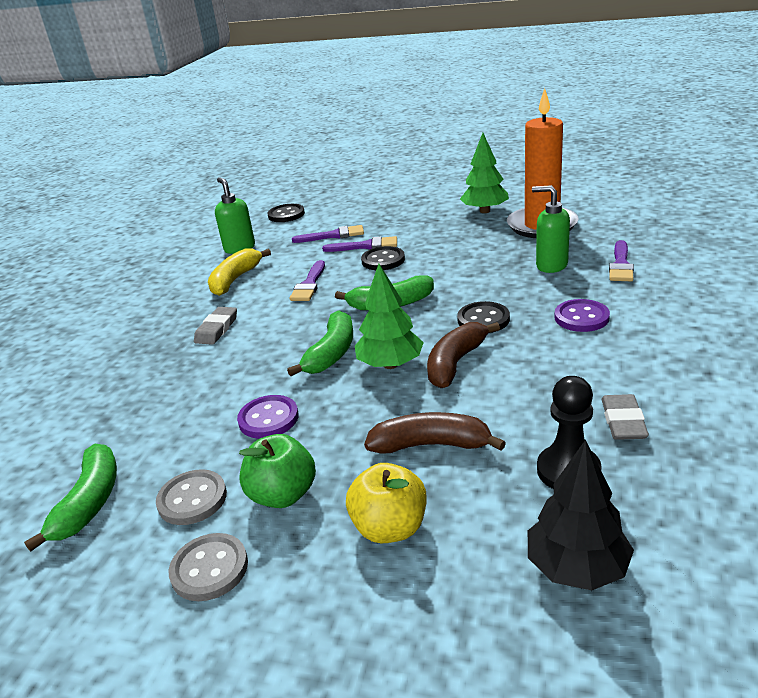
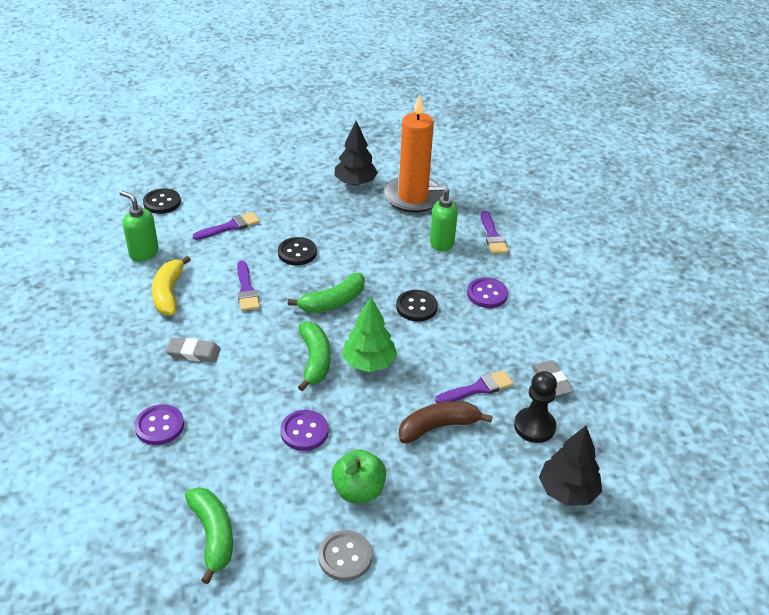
camera: 30 degrees left, 10 degrees up
grey button [156,469,227,525] -> none
grey eraser [194,307,237,345] -> grey eraser turned 75 degrees counterclockwise [166,338,221,362]
purple brush [322,236,397,252] -> purple brush moved to [435,370,514,403]
yellow apple [346,463,426,543] -> none
brown banana [427,322,500,388] -> none
green tree [460,133,509,213] -> black tree [334,121,378,186]
none -> purple button [134,404,184,445]

